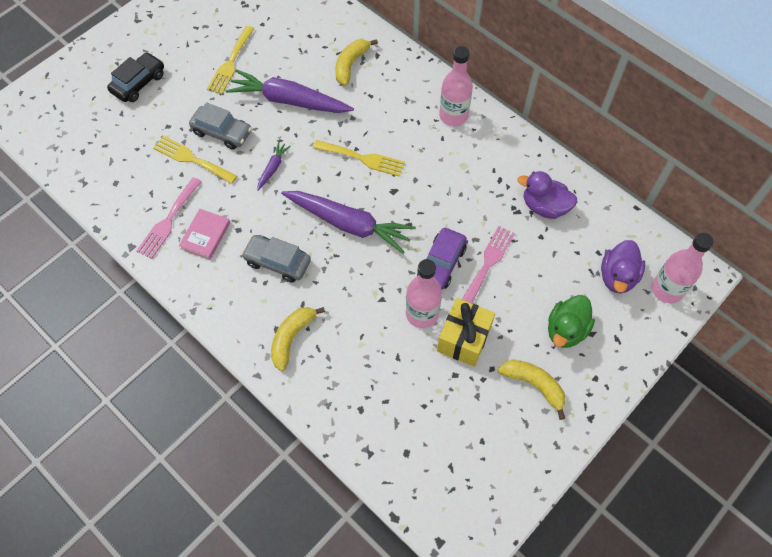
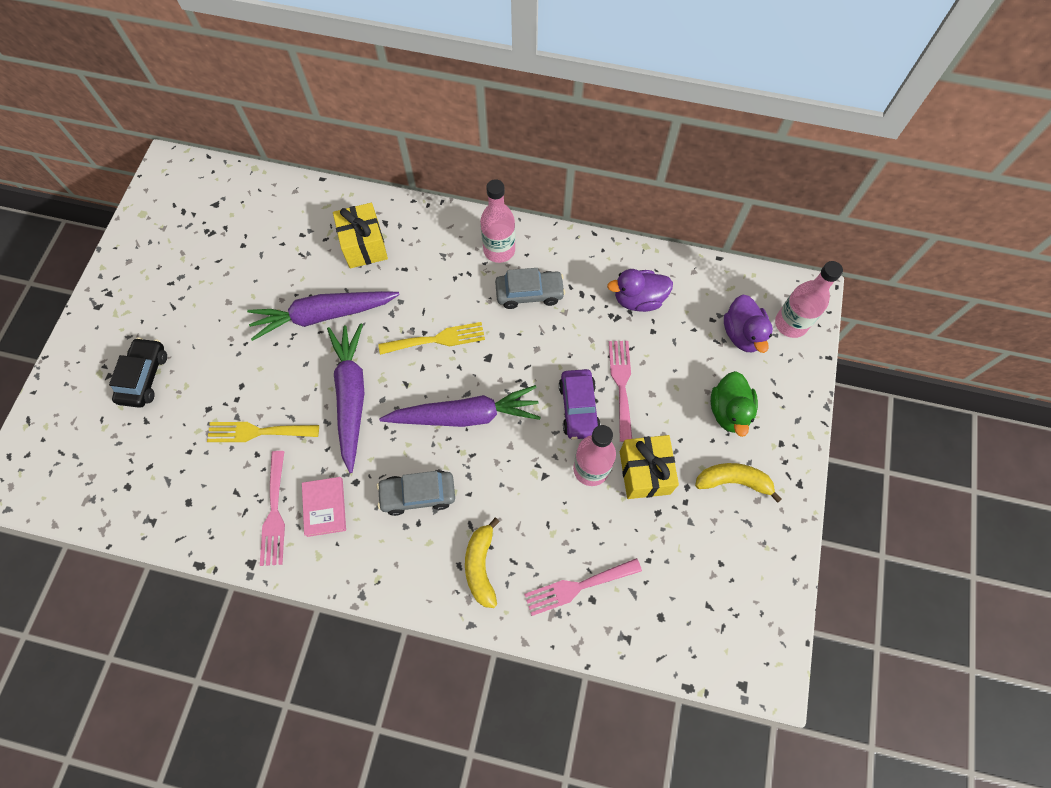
camera: 30 degrees left, 5 degrees up
grey car [189,102,252,150] -> grey car moved to [495,268,565,309]
yellow fork [207,26,255,94] -> none
purple carrot [257,142,291,191] -> purple carrot [327,323,365,473], size x2.24
yellow banana [335,39,378,86] -> yellow gift [333,203,388,268]
none -> pink fork [524,558,642,616]

